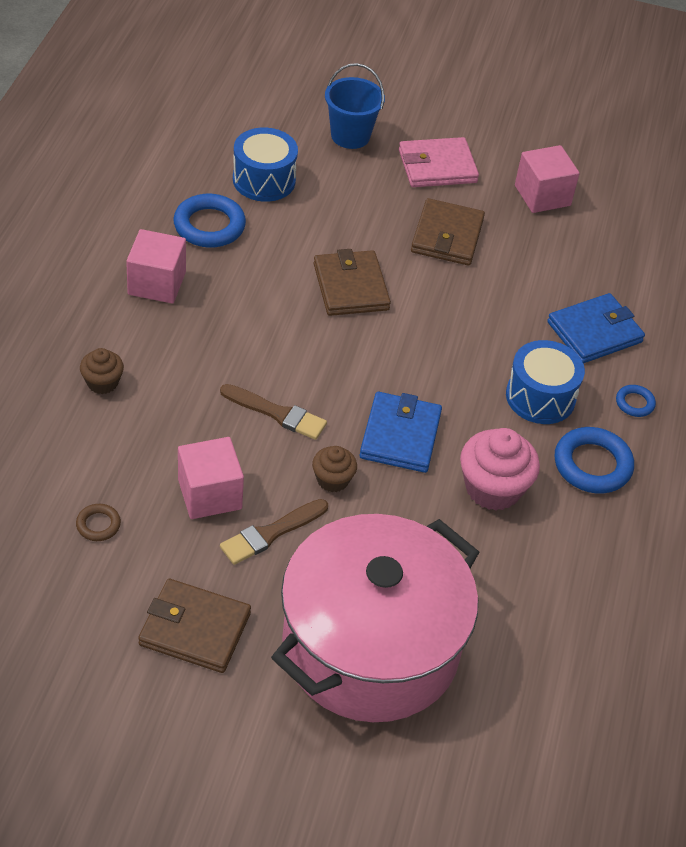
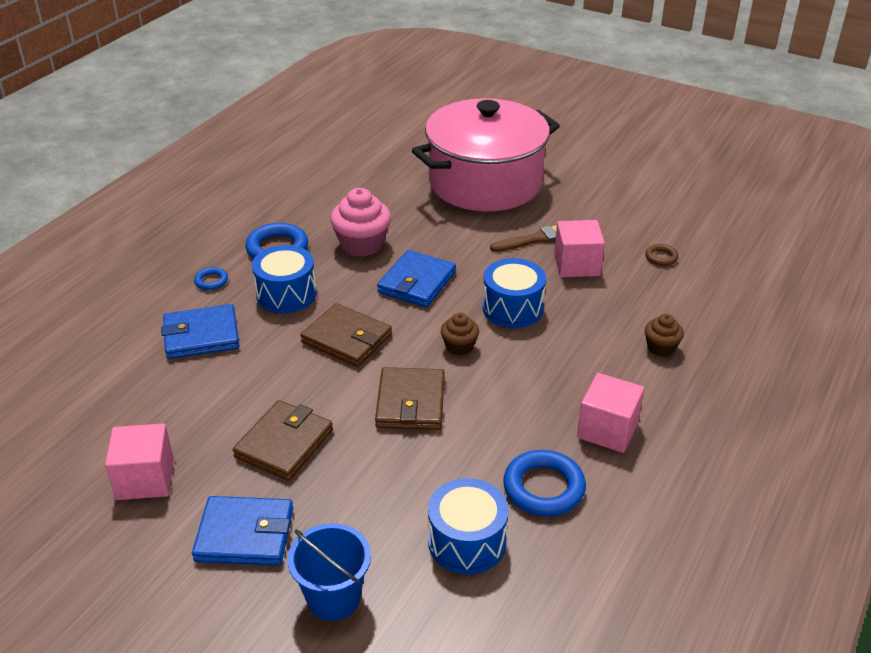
camera: 160 degrees left, 10 degrees down
brown wallet [138,579,251,673] -> brown wallet moved to [300,303,392,367]
brown brush [220,384,327,440] -> blue drum [483,258,546,328]
brown cupcake [312,446,357,492] -> brown cupcake moved to [441,313,479,356]
pink wallet [399,137,479,187] -> blue wallet [192,496,293,566]

